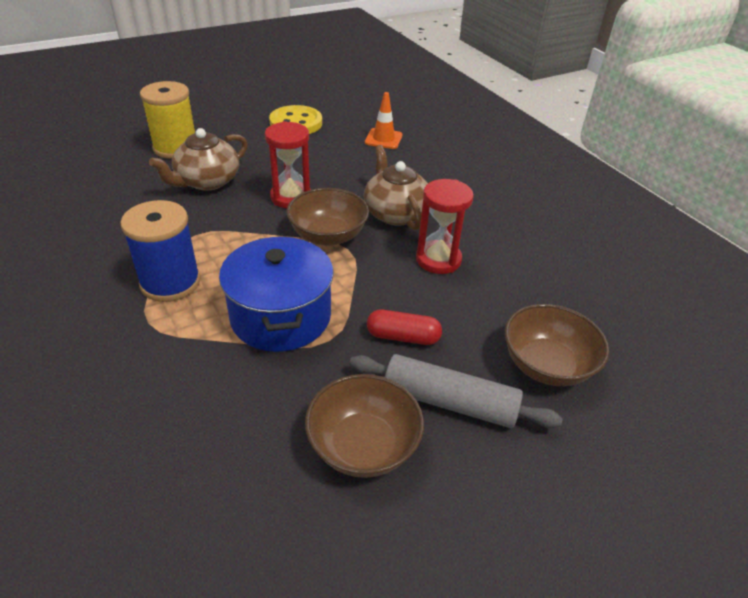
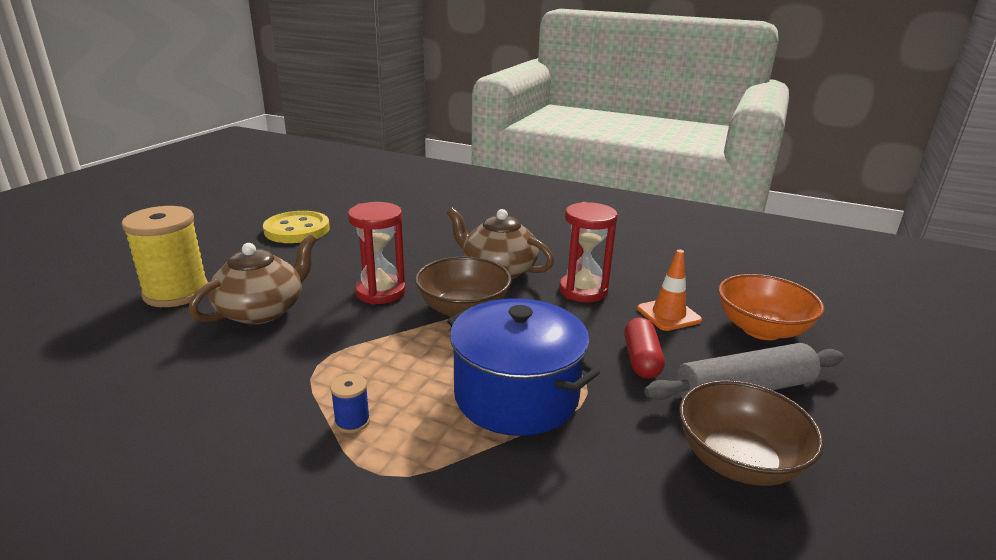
camera: 35 degrees left, 15 degrees down
blue spool [121,200,201,302] -> blue spool [330,374,370,433], size x0.42
brown teapot [149,128,248,191] -> brown teapot turned 150 degrees counterclockwise [188,234,317,325]
orange traffic cone [365,92,402,149] -> orange traffic cone moved to [637,250,702,331]
red capsule [367,310,442,345] -> red capsule turned 60 degrees counterclockwise [624,317,665,379]
brown bowl [505,304,609,386] -> orange bowl [718,274,825,340]

